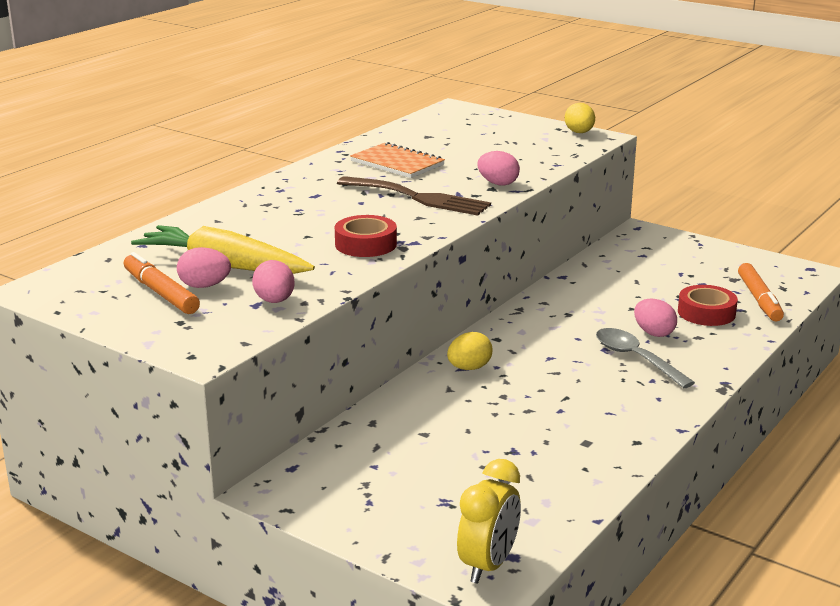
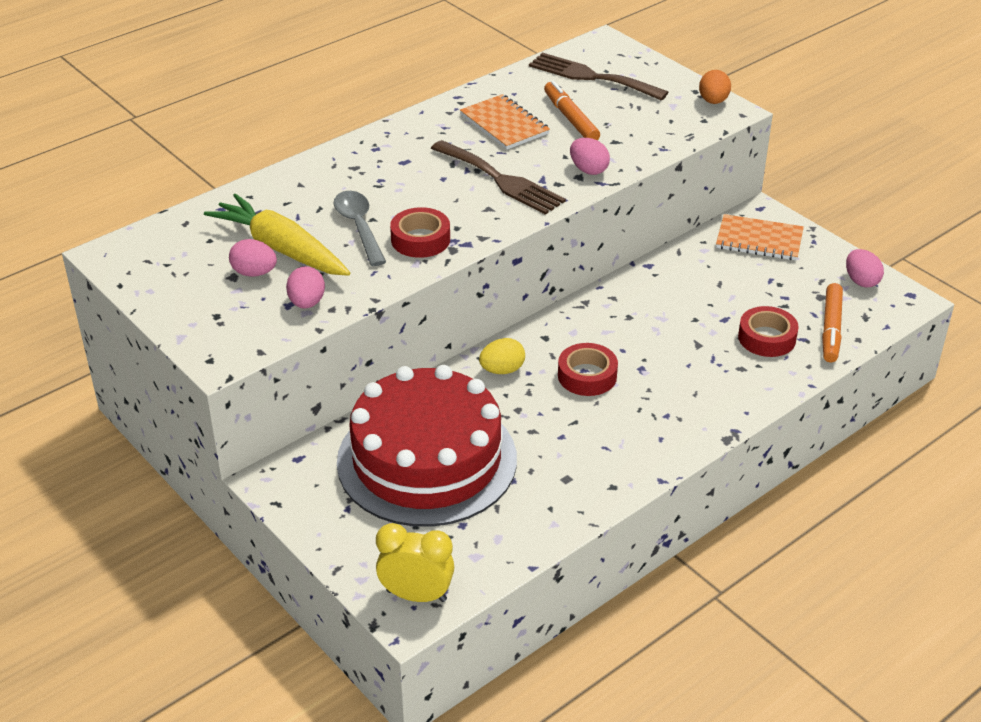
camera: 15 degrees right, 15 degrees up
orange marker [124,252,200,314] -> orange marker moved to [544,81,600,141]
yellow clock [457,459,521,584] -> yellow clock turned 120 degrees counterclockwise [376,523,454,602]
yellow egg [565,103,595,133] -> orange egg [699,70,731,104]
grey spoon [596,328,695,388] -> grey spoon moved to [333,191,386,266]
pink egg [634,299,677,337] -> pink egg moved to [846,249,884,288]
none -> red cake [337,365,517,527]
none -> brown fork [529,53,668,101]
none -> red tape [558,343,618,396]
none -> orange notebook [716,214,804,260]

